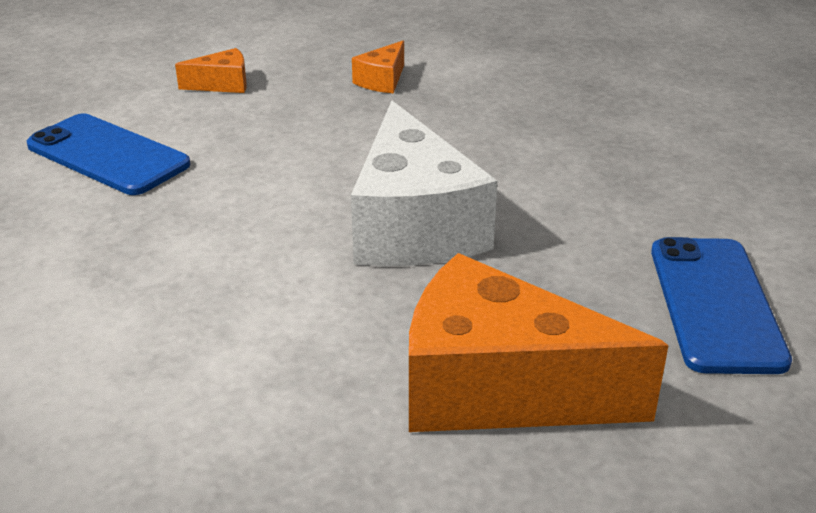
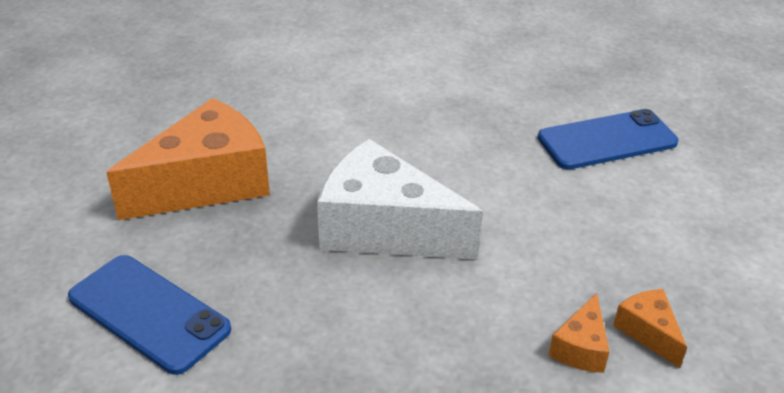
camera: 125 degrees right, 5 degrees up
orange cheese [175,48,247,93] -> orange cheese moved to [548,293,609,373]

